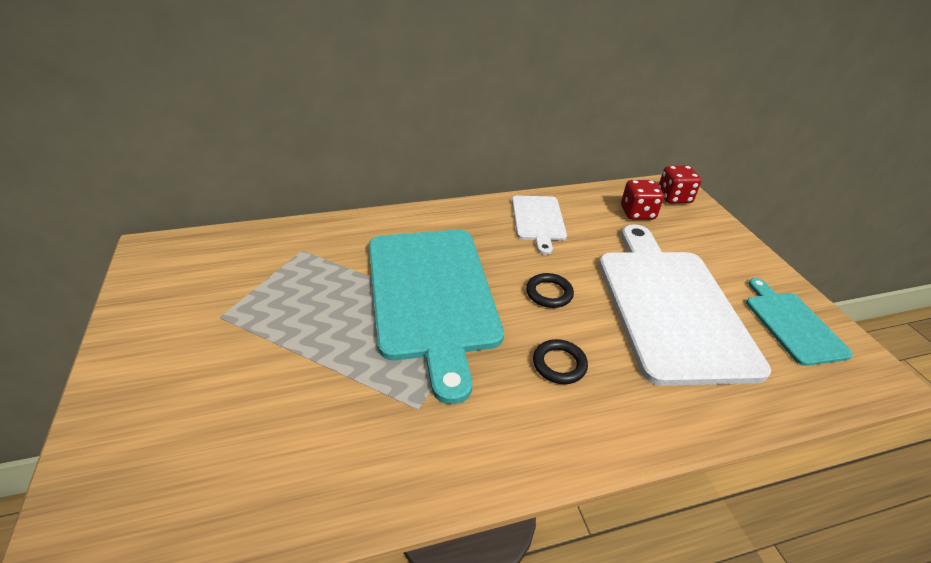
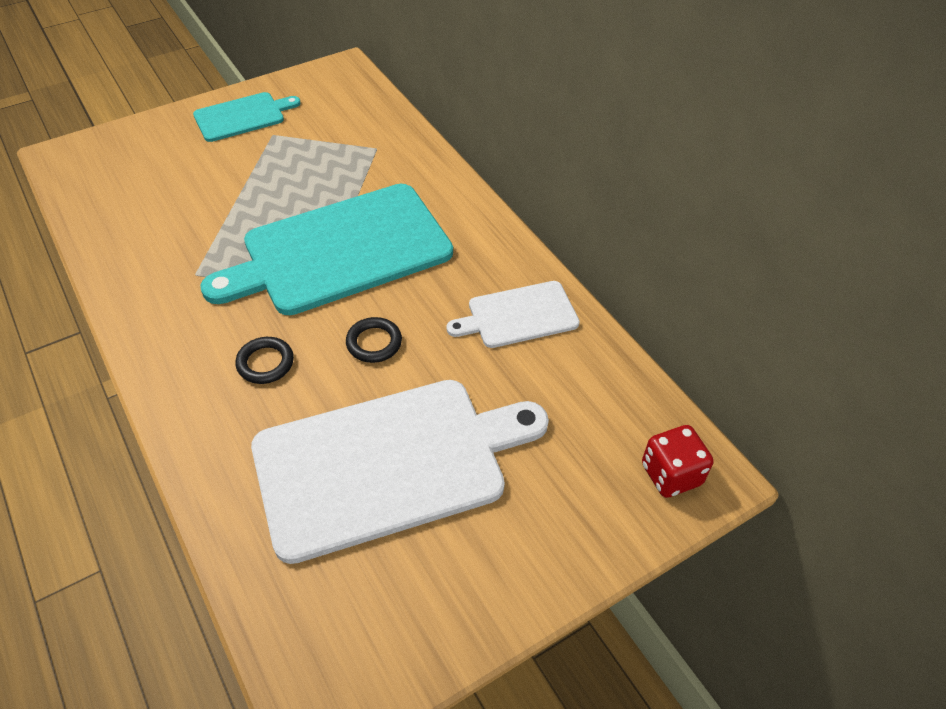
camera: 75 degrees right, 10 degrees up
red dice [621,180,664,220] -> none
turquoise cutting board [746,278,853,366] -> turquoise cutting board moved to [193,92,301,142]

